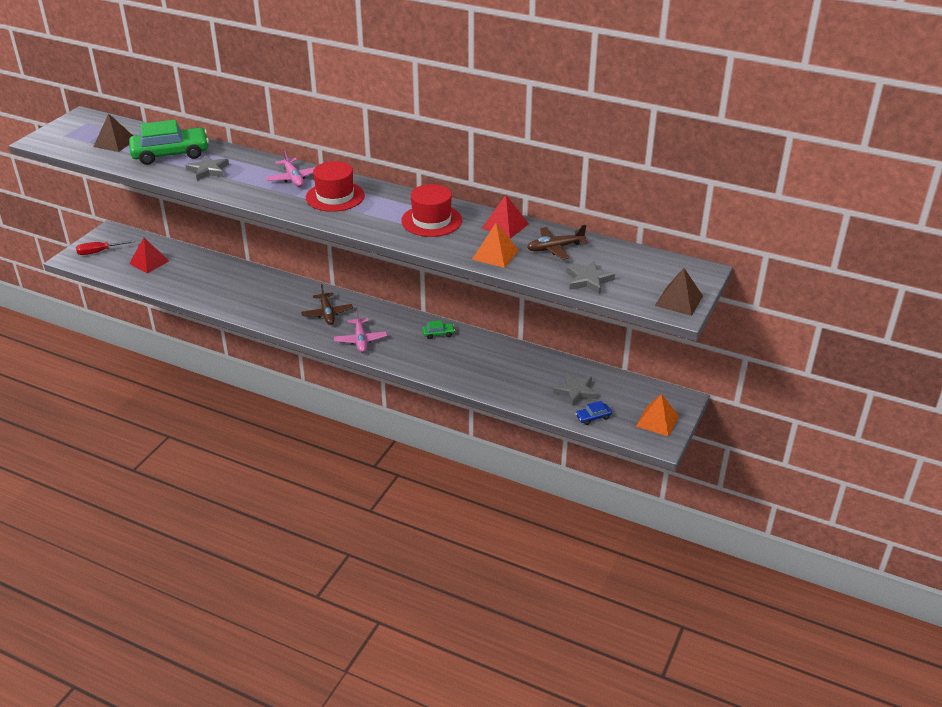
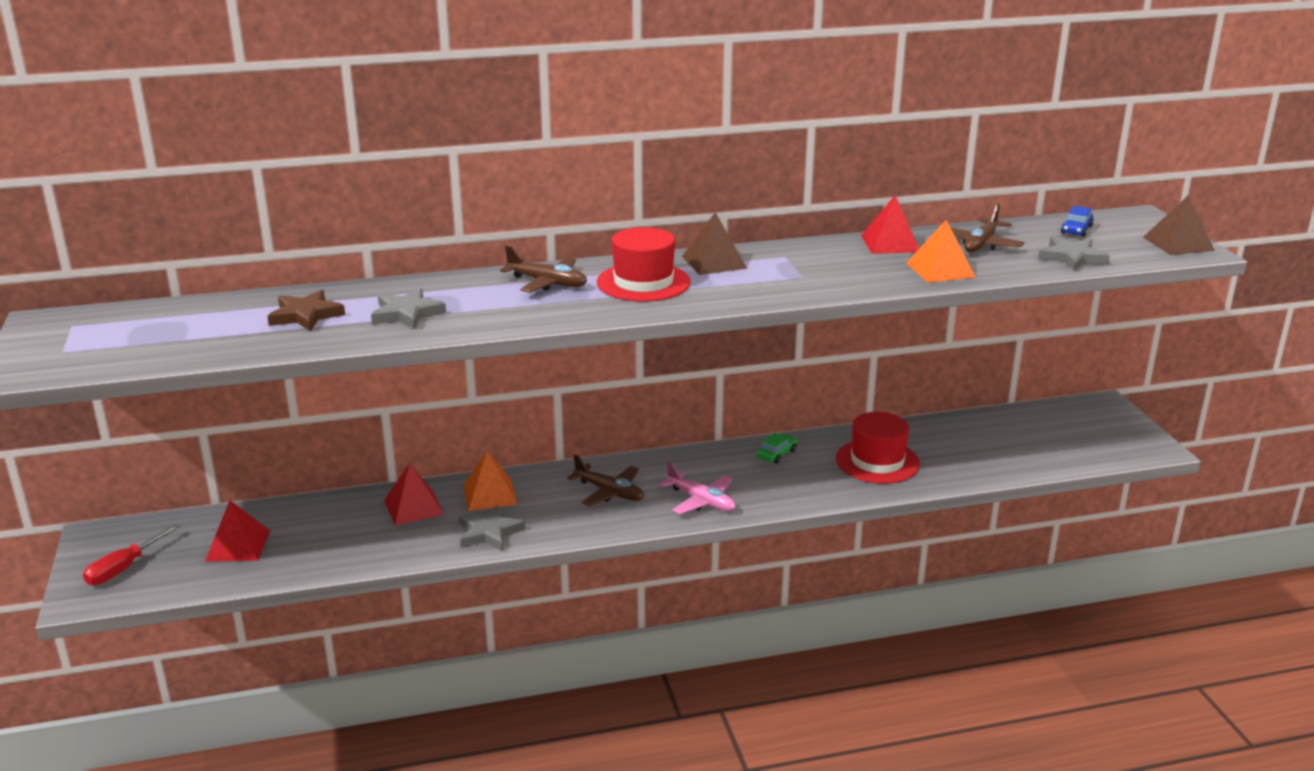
camera: 40 degrees left, 10 degrees down
brown pyramid [93,114,133,152] -> brown pyramid moved to [682,212,747,275]
green car [129,120,209,165] -> brown star [267,290,345,331]
pink plane [266,149,315,187] -> brown plane [500,246,587,293]
red hat [401,184,462,237] -> red hat moved to [836,412,920,484]
grey star [553,373,597,406] -> grey star moved to [459,505,525,551]
blue car [575,401,612,425] -> blue car moved to [1061,206,1094,237]
orange pyramid [636,394,679,437] -> orange pyramid moved to [463,451,518,511]
none -> red pyramid [384,463,444,526]

